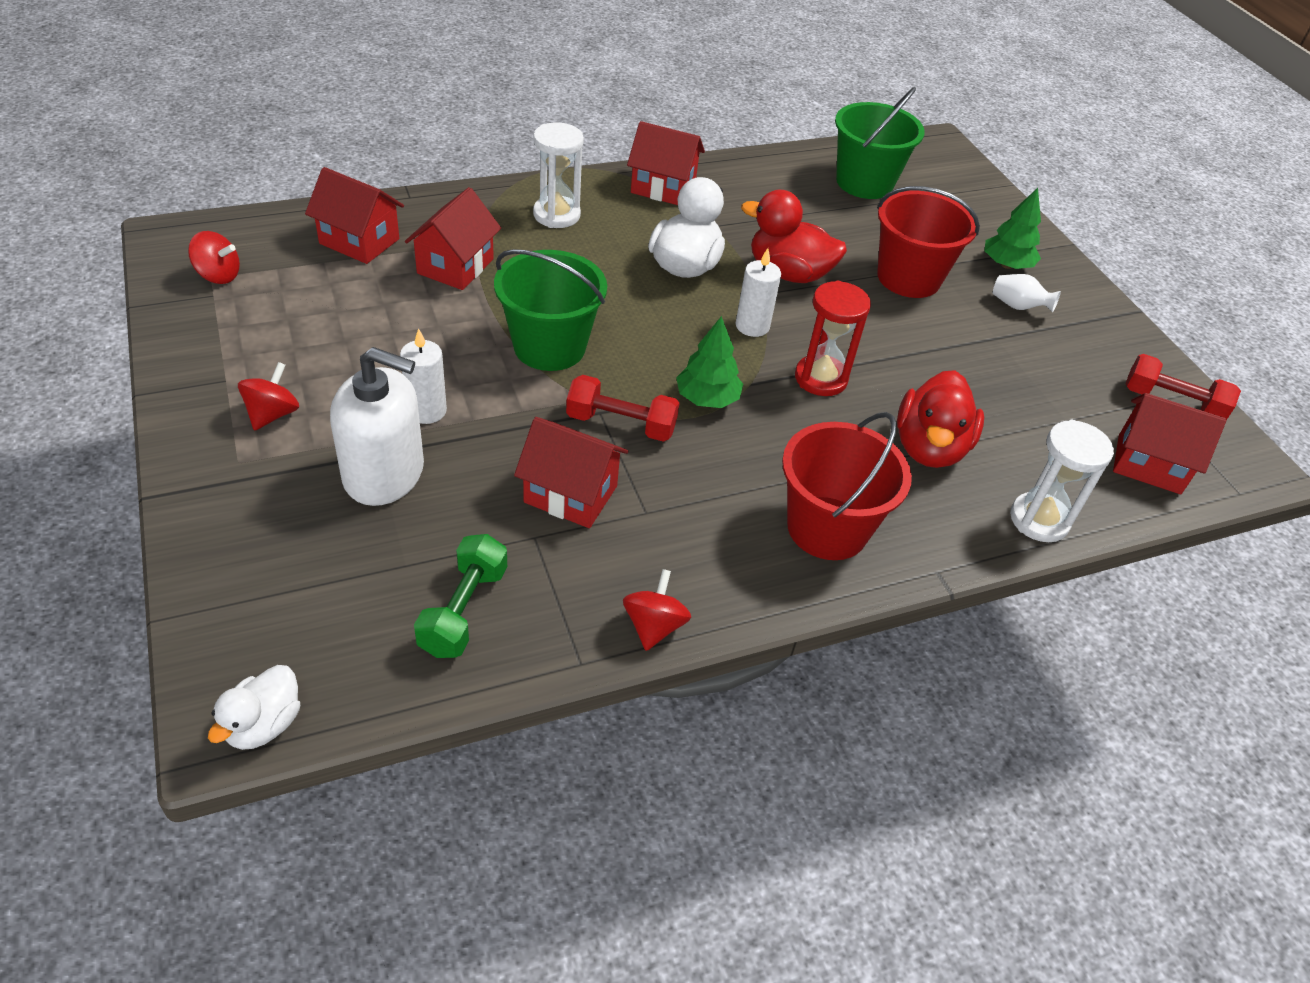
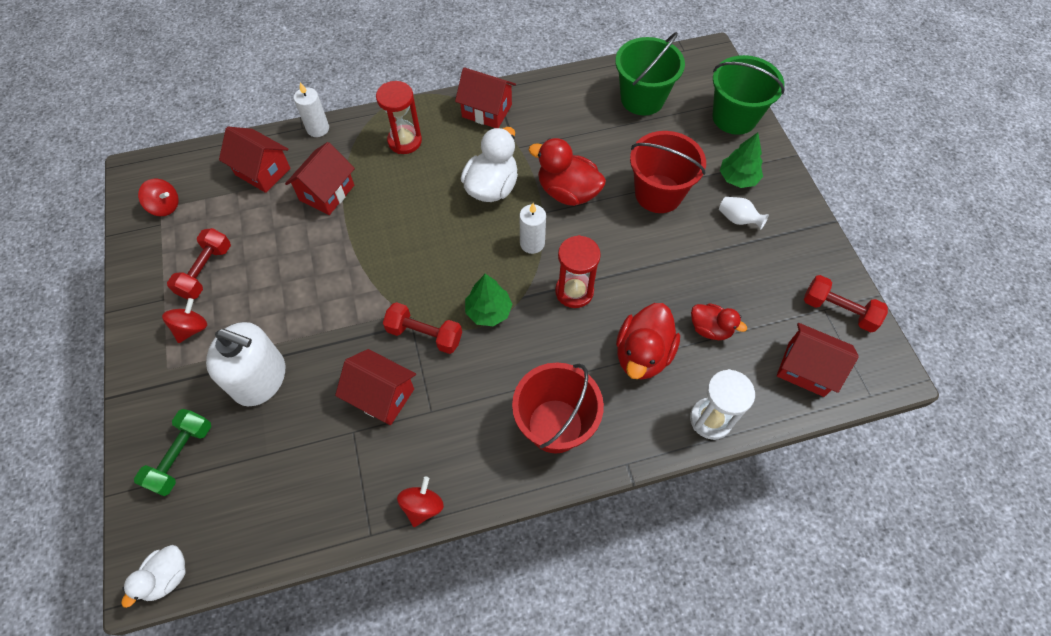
camera: 10 degrees right, 15 degrees up
white candle [400,328,447,424] -> white candle moved to [294,82,329,137]
green dumbbell [414,534,507,658] -> green dumbbell moved to [134,409,211,496]
green bucket [494,249,607,371] -> green bucket moved to [712,55,785,135]
white hourglass [533,123,584,228] -> red hourglass [376,81,422,154]
none -> red dumbbell [167,228,231,299]
none -> red duck [691,303,747,340]

